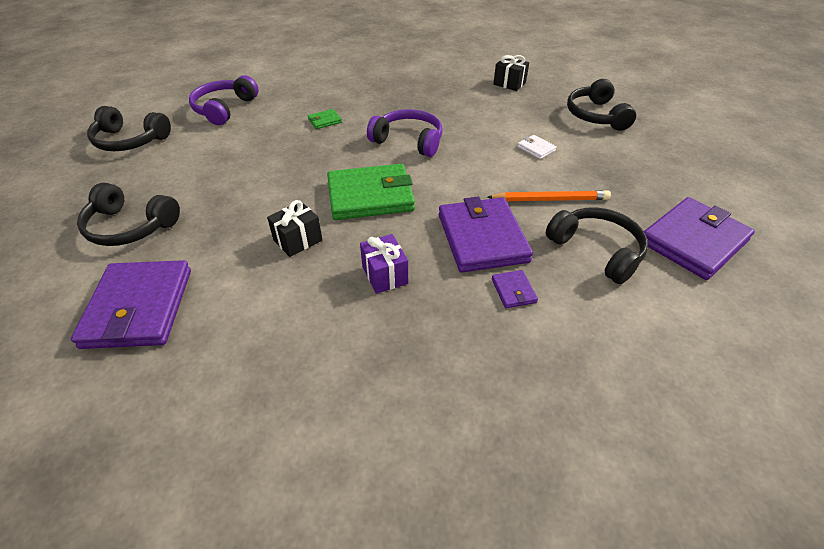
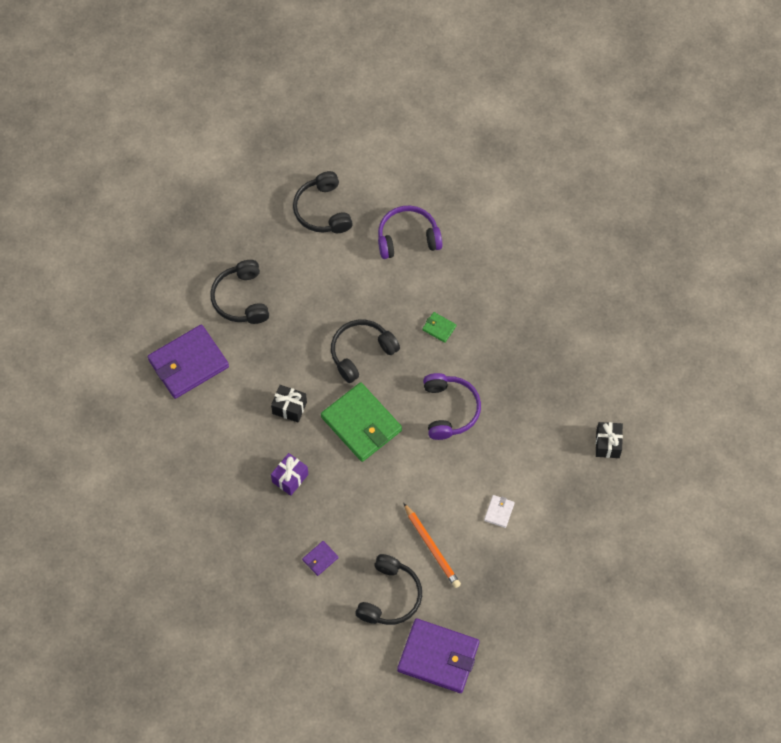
camera: 60 degrees right, 20 degrees up
purple wallet [439,197,533,272] -> none
black headphones [567,79,636,131] -> black headphones moved to [331,320,400,383]

